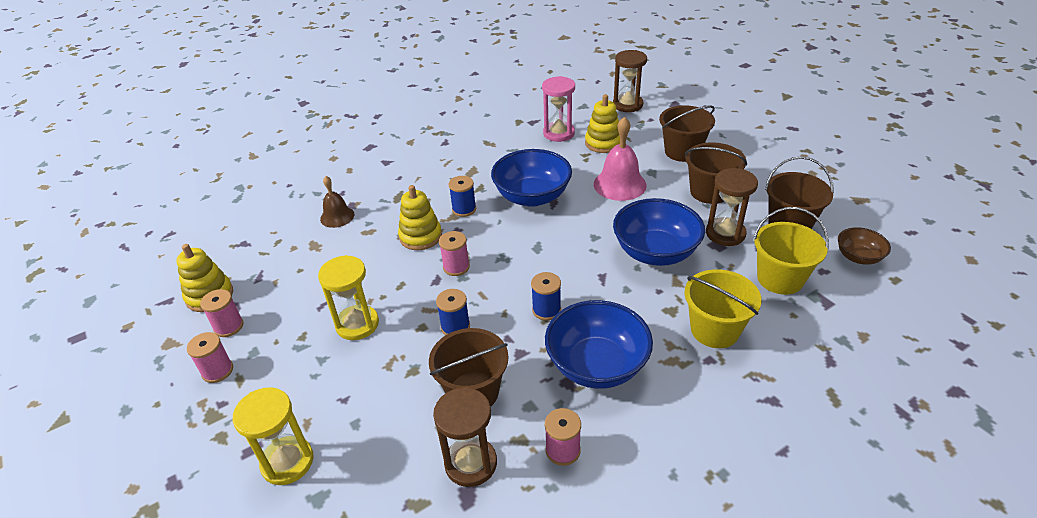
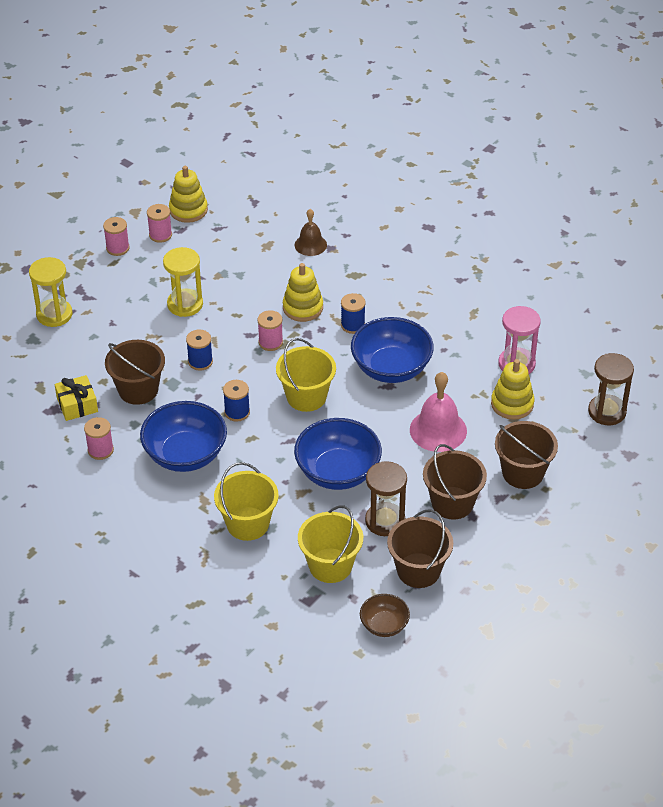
camera: 70 degrees right, 5 degrees up
brown hourglass [433,387,497,487] -> yellow gift [55,375,98,421]
none -> yellow bucket [276,338,336,412]

